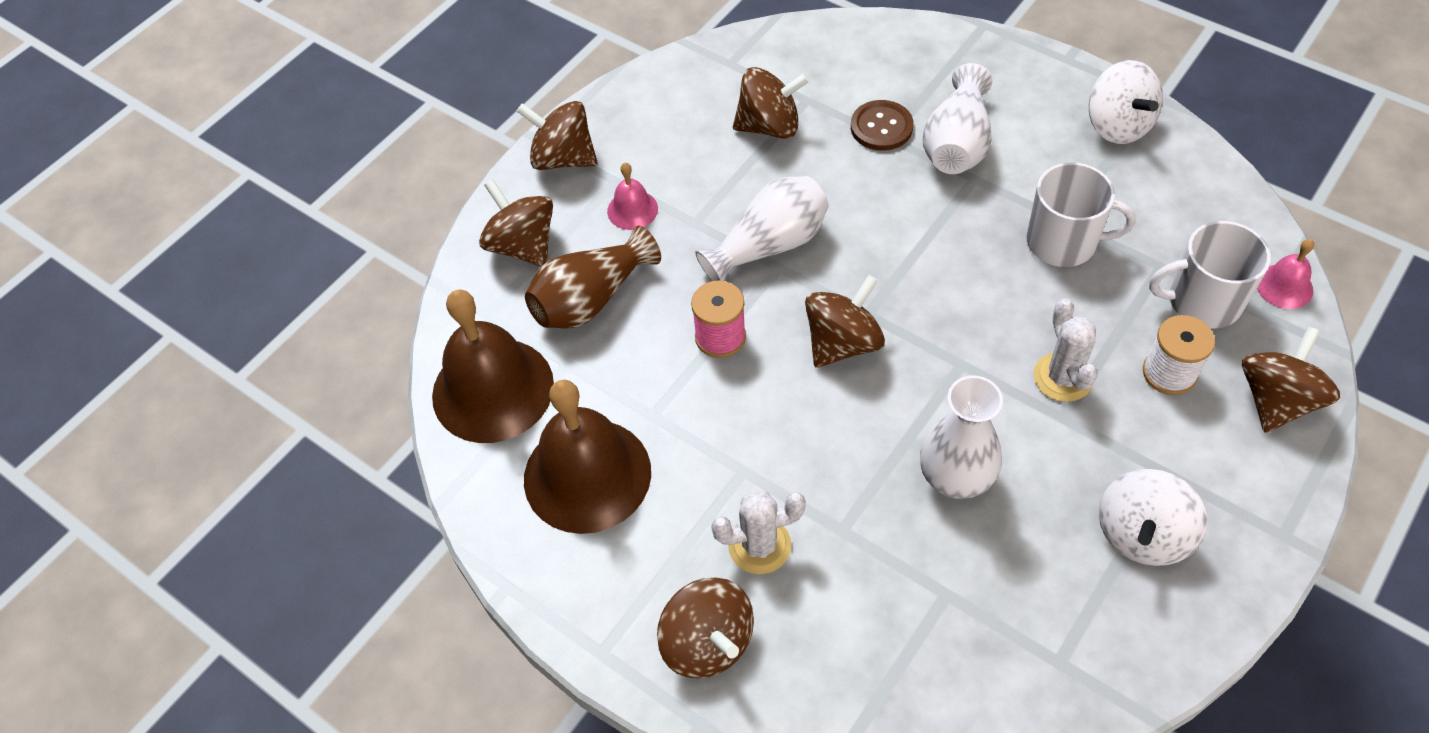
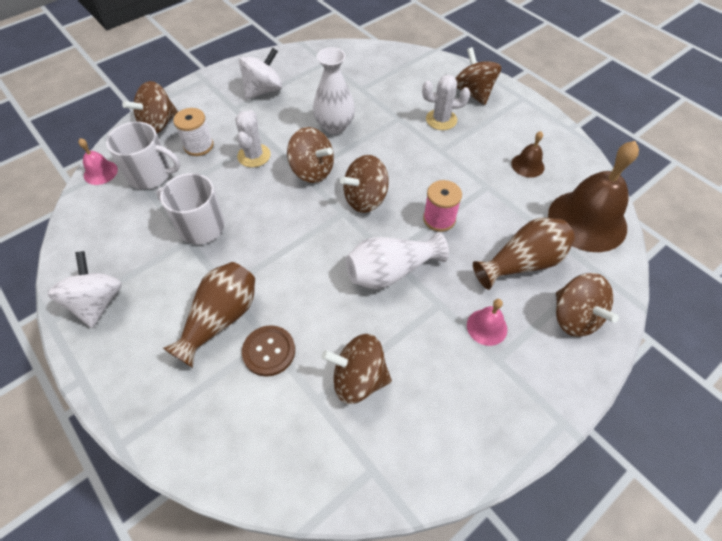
camera: 170 degrees left, 0 degrees up
brown spinning top [516,101,598,170] -> brown spinning top moved to [287,127,334,183]
brown bell [524,379,651,534] -> brown bell [511,131,544,178], size x0.46
white vase [923,63,993,174] -> brown vase [163,262,255,368]

